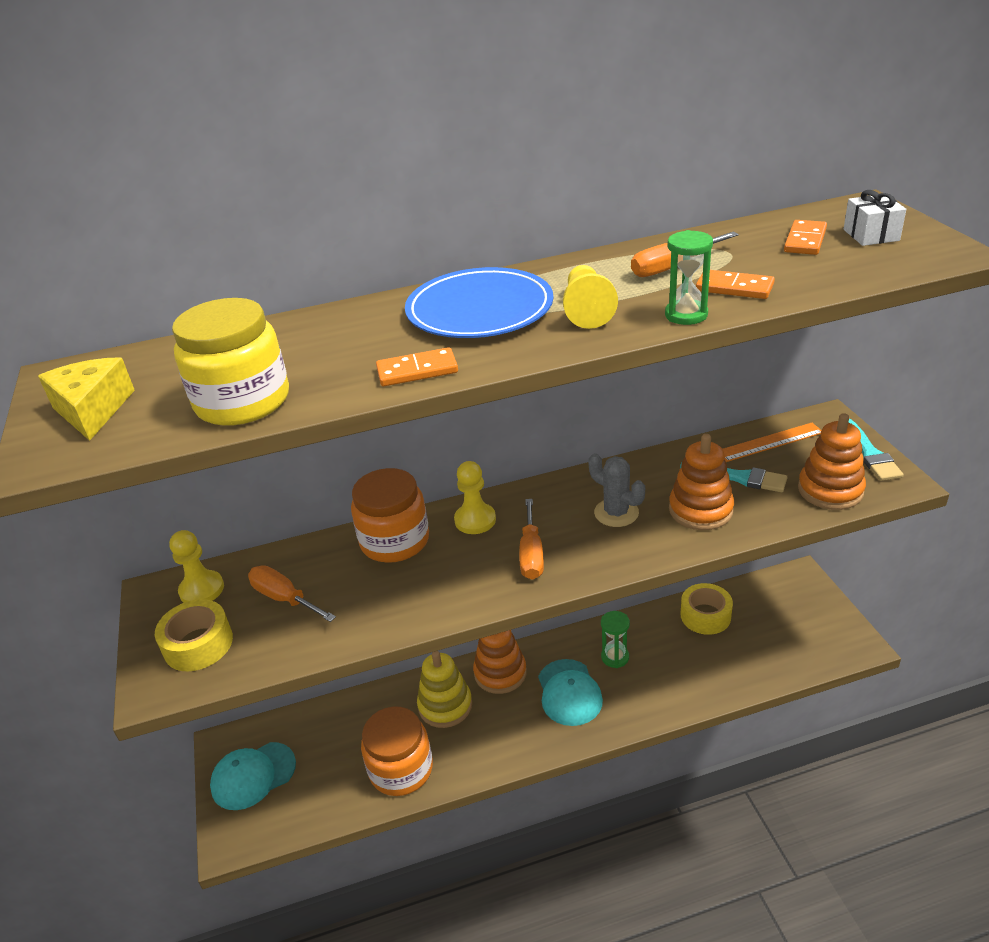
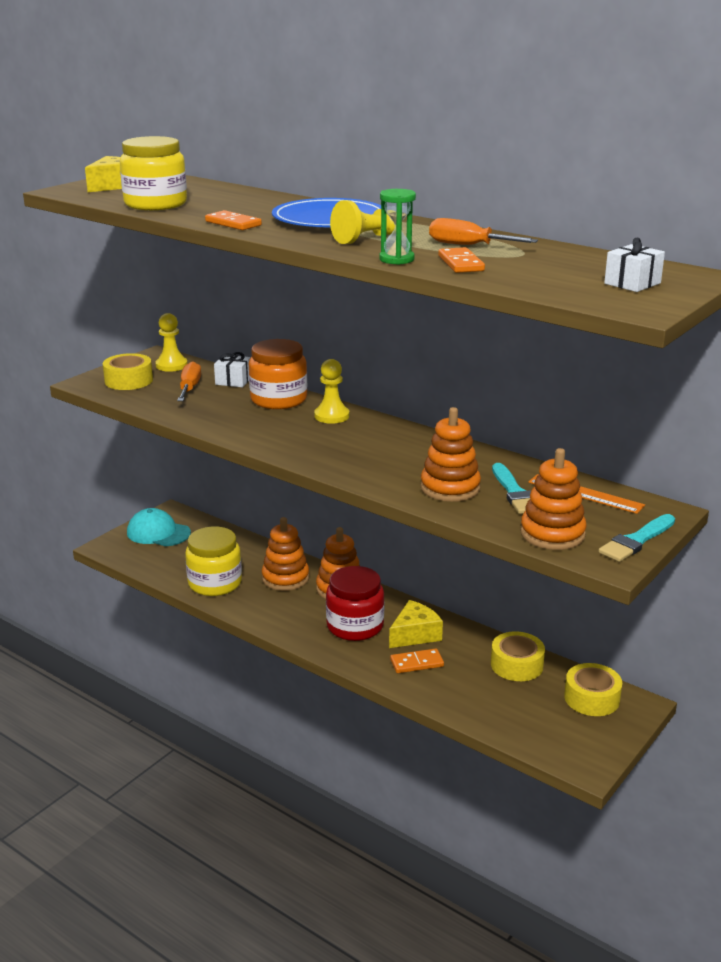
camera: 50 degrees right, 10 degrees down
orange jar [361,707,433,796] -> yellow jar [185,527,242,596]
yellow stacking toy [417,651,472,728] -> orange stacking toy [262,517,309,591]
orange screwdriver [519,499,544,580] -> none
turquoise cap [538,659,603,726] -> red jar [326,566,384,641]
grey cactus [589,453,645,527] -> none
green hourglass [601,611,630,668] -> yellow cheese [389,600,443,648]
orange domino [784,220,827,255] -> orange domino moved to [390,648,444,673]
none -> white gift [214,352,251,387]
none -> yellow tape [564,663,622,716]

